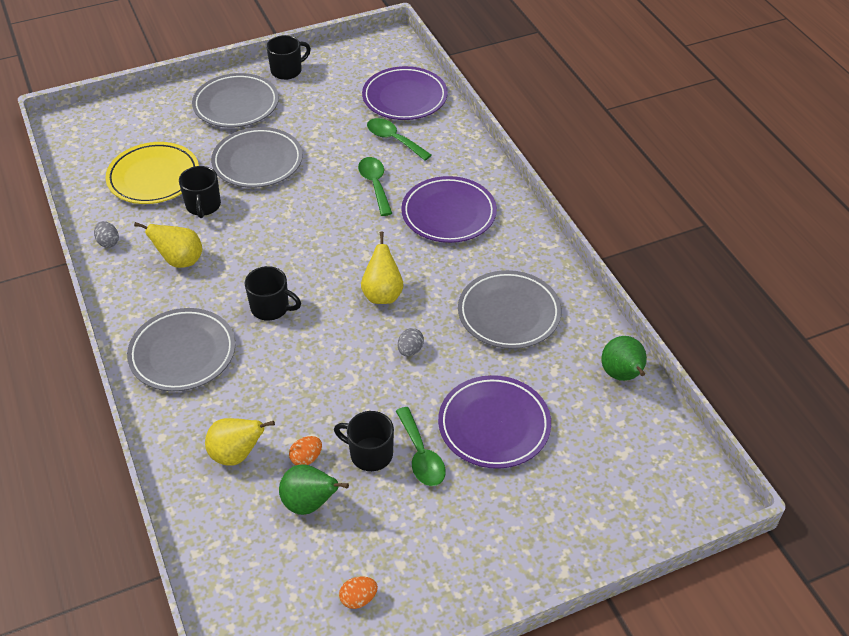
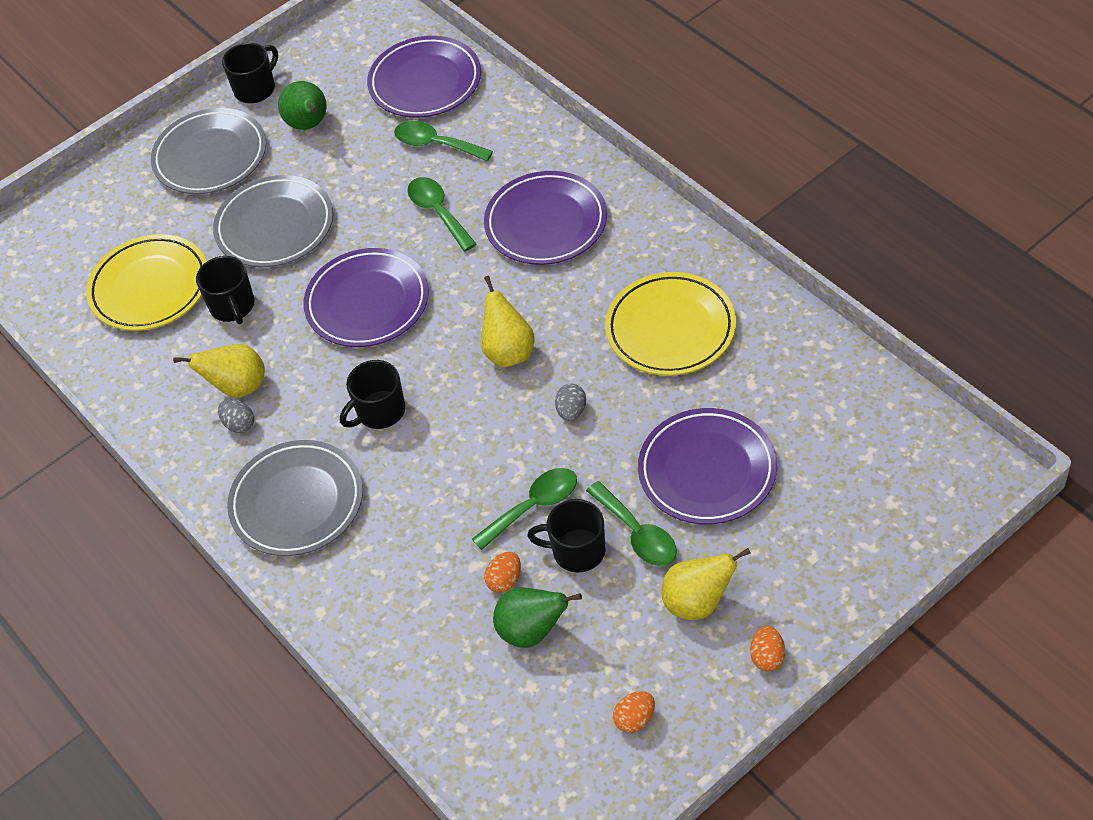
camera: 10 degrees left, 5 degrees up
grey egg [94,221,119,248] -> grey egg moved to [218,399,254,433]
yellow pear [205,418,275,466] -> yellow pear moved to [661,548,751,620]
black mug [245,266,301,321] -> black mug turned 135 degrees clockwise [340,360,405,429]
grey plate [458,270,562,349] -> yellow plate [605,272,736,376]
green pear [601,336,647,381] -> green pear moved to [278,81,327,130]
none -> purple plate [303,248,429,347]
none -> green spoon [472,468,577,550]
none -> orange egg [750,626,785,671]

